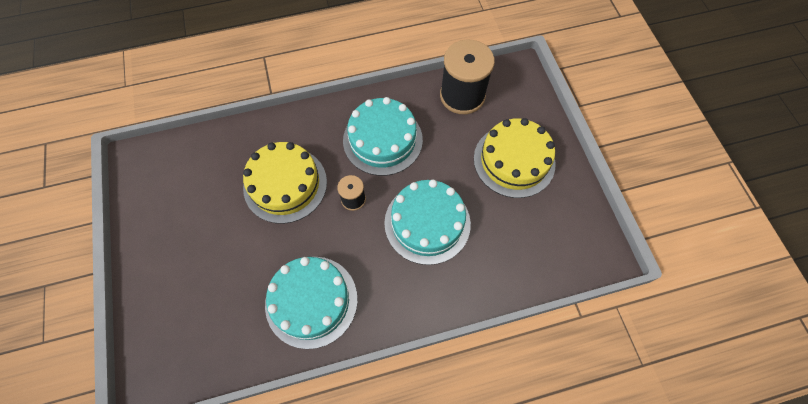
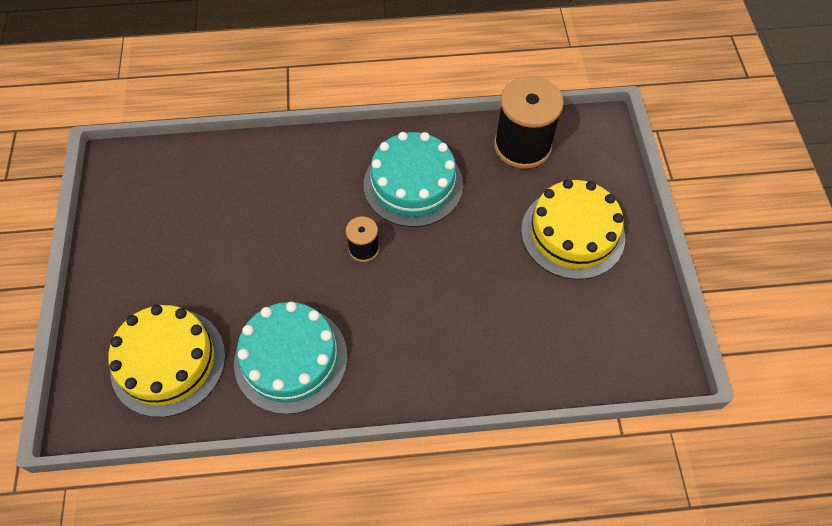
camera: 10 degrees right, 5 degrees down
yellow cake [243,142,327,224] -> yellow cake moved to [108,305,225,417]
turquoise cake [384,180,471,265] -> none

